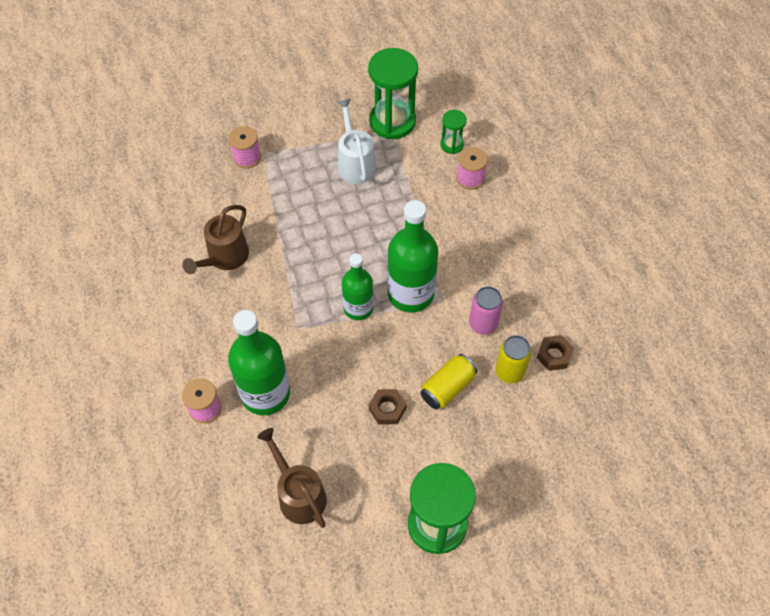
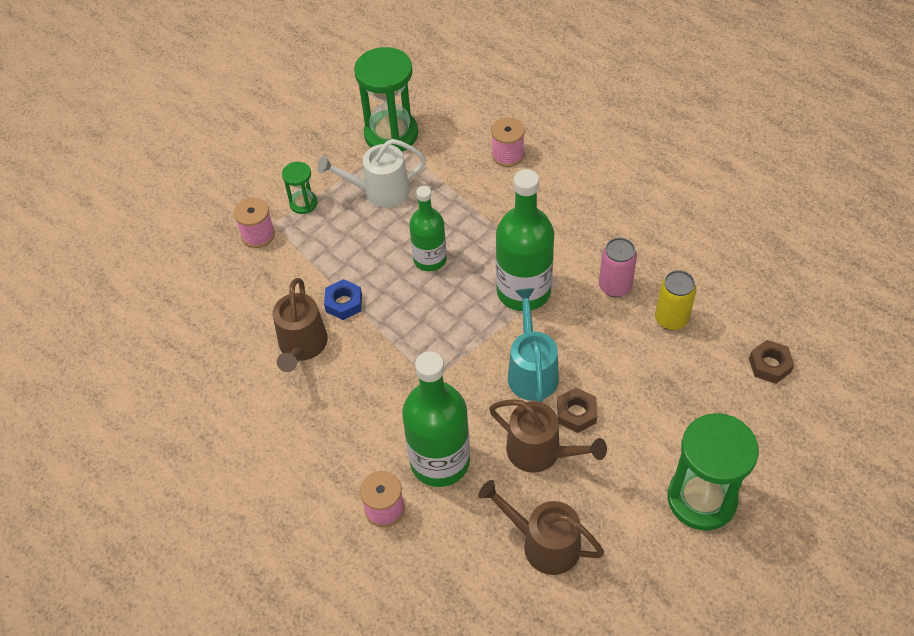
camera: 25 degrees left, 5 degrees down
white watering can [337,99,376,184] -> white watering can turned 60 degrees counterclockwise [318,139,426,207]
green bottle [342,253,373,320] -> green bottle moved to [409,186,447,271]
yellow can [420,354,477,409] -> none
green hourglass [440,110,467,154] -> green hourglass moved to [282,162,318,214]
brown nut [537,335,574,371] -> brown nut moved to [749,340,794,384]
none -> blue nut [324,279,362,320]
none -> brown watering can [489,399,607,473]
none -> turquoise watering can [508,288,559,402]

